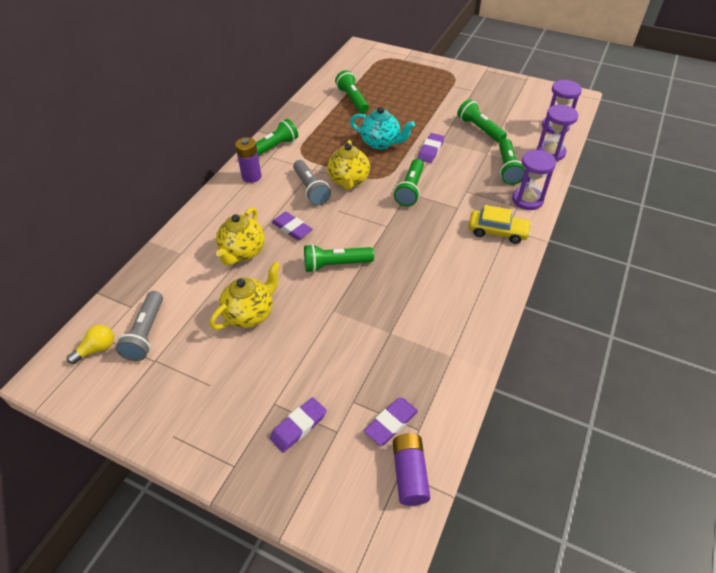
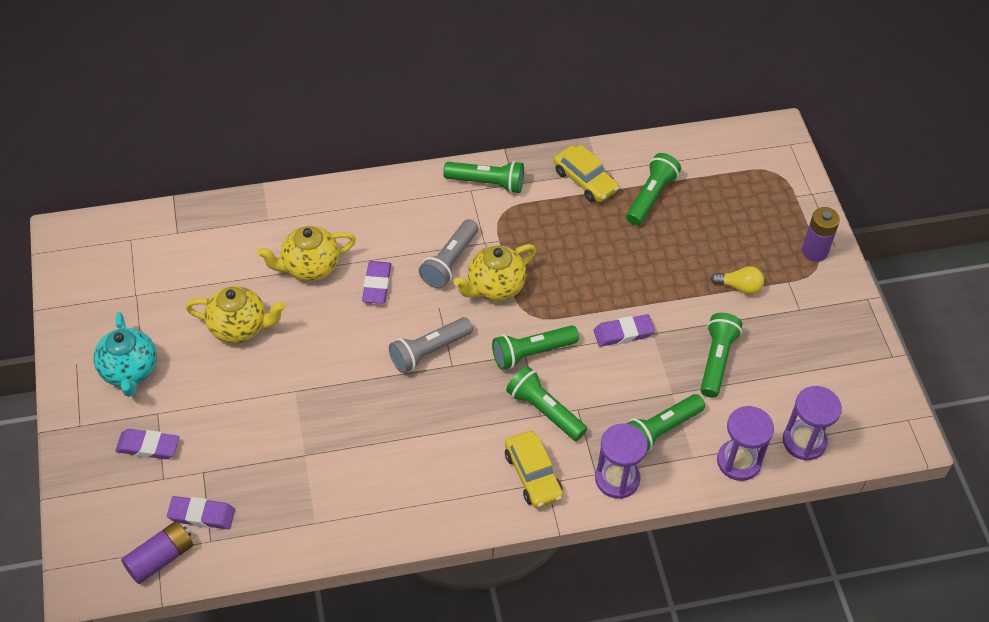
camera: 50 degrees right, 5 degrees up
yellow light bulb [67,325,114,364] -> yellow light bulb moved to [710,266,764,295]
grey flashlight [116,291,163,361] -> grey flashlight moved to [389,317,473,373]
purple battery [235,137,261,183] -> purple battery moved to [802,207,840,262]
green flashlight [304,244,374,273] -> green flashlight moved to [506,366,587,441]
turquoise teapot [350,107,415,150] -> turquoise teapot moved to [93,312,157,397]
none -> yellow car [553,144,619,202]

